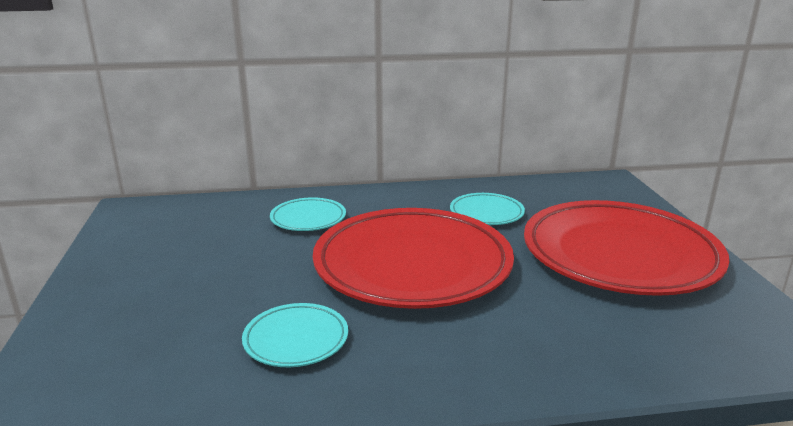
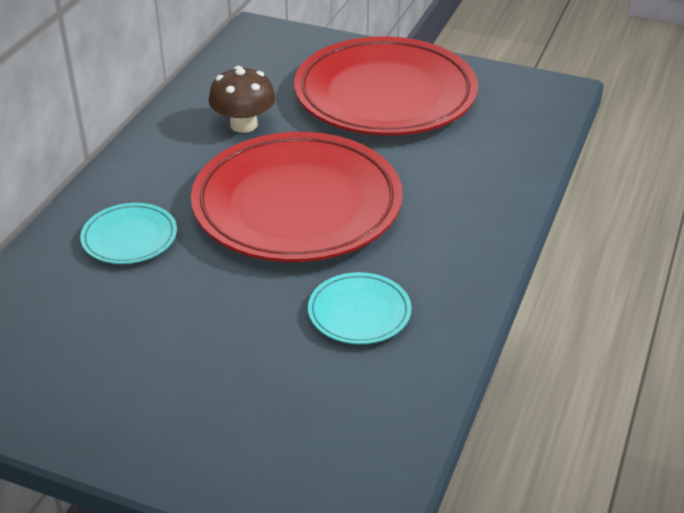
camera: 60 degrees left, 15 degrees up
turquoise plate [450,193,525,225] -> brown mushroom [209,66,276,133]

